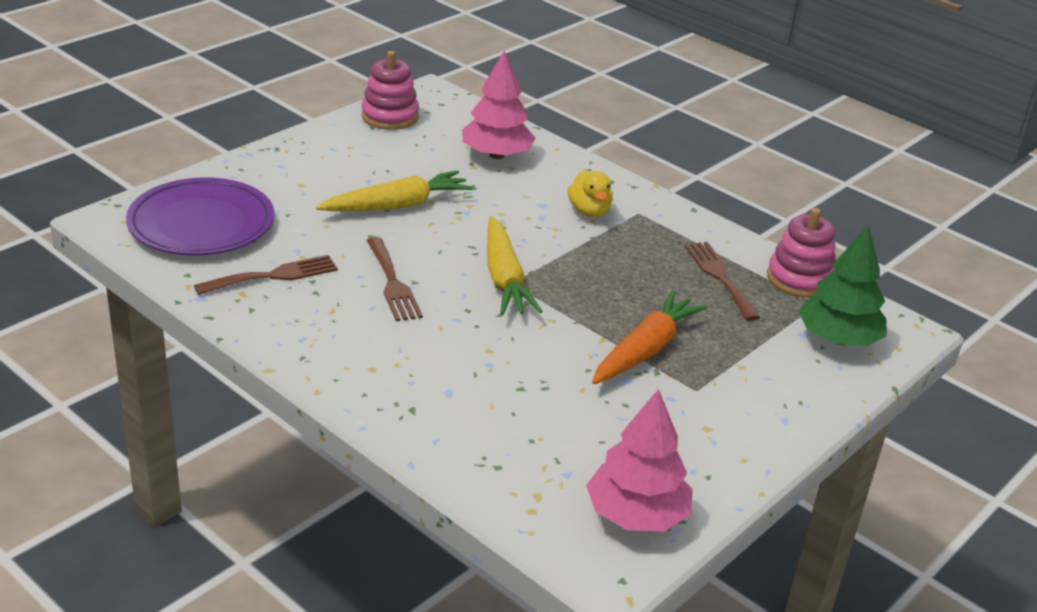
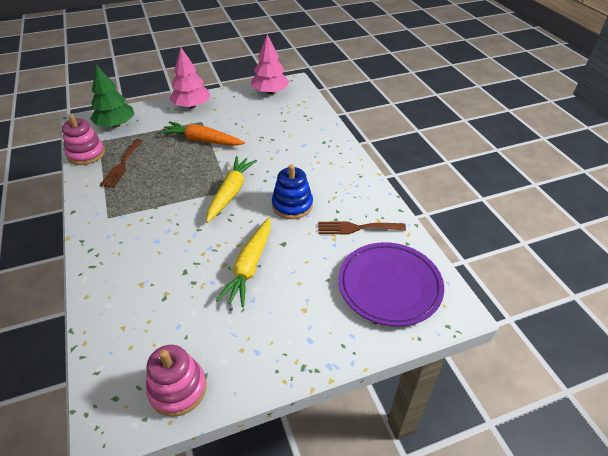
camera: 150 degrees left, 10 degrees up
yellow carrot [316,170,473,211] -> yellow carrot turned 75 degrees counterclockwise [216,218,271,307]
brown fork [367,237,423,322] -> blue stacking toy [272,164,313,219]
pink tree [462,51,536,159] -> pink tree moved to [169,48,210,108]
yellow duck [568,170,613,217] -> none
orange carrot [592,291,708,384] -> orange carrot turned 45 degrees clockwise [159,121,245,146]

